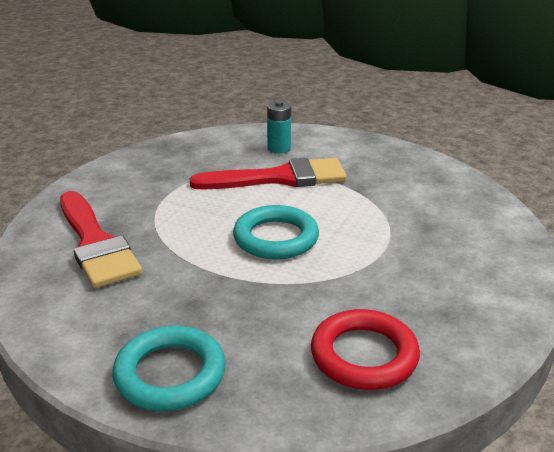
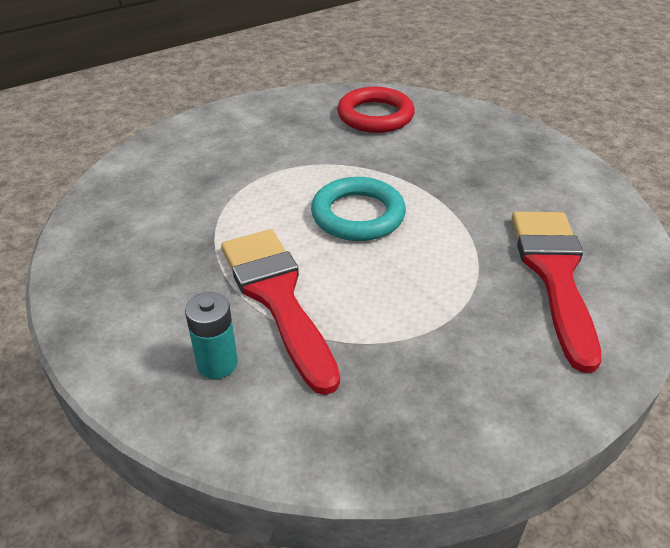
camera: 150 degrees left, 10 degrees up
turquoise ring [112,326,225,411] -> none
red brush [189,158,347,189] -> red brush turned 45 degrees clockwise [221,229,340,395]

